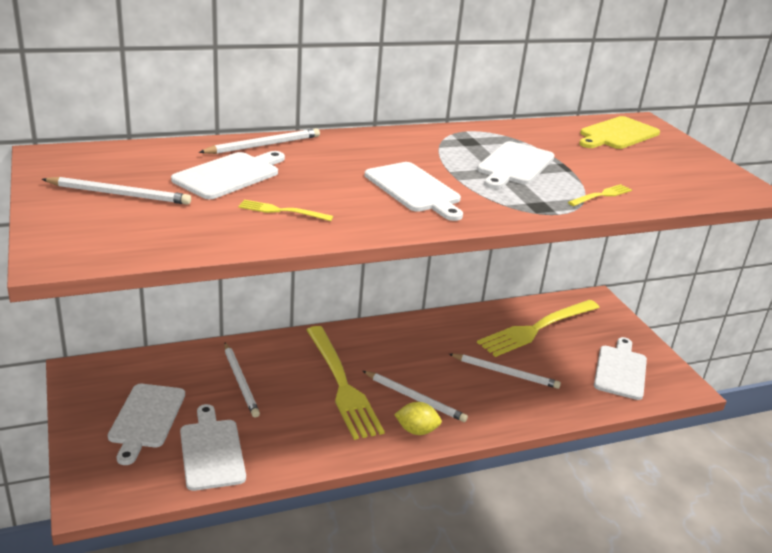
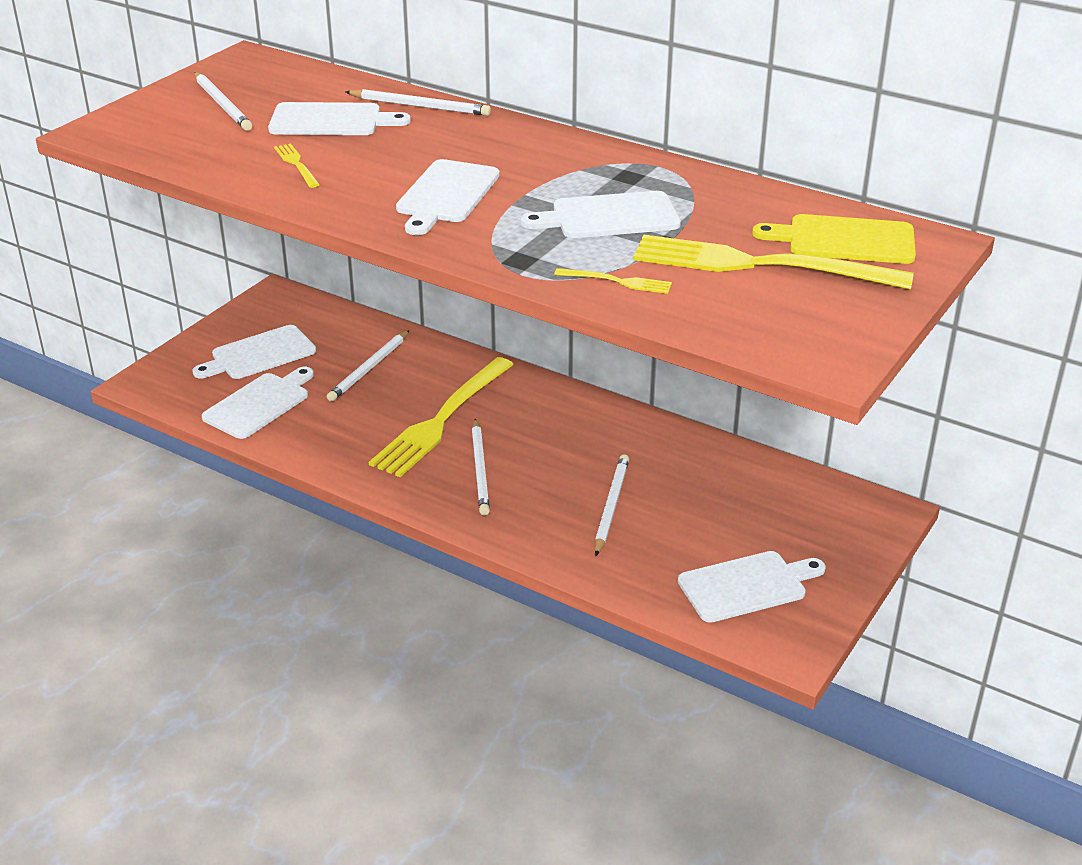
camera: 55 degrees right, 5 degrees up
yellow lemon [394,402,442,435] -> none
white pencil [449,354,561,389] -> white pencil turned 150 degrees counterclockwise [595,454,629,556]
yellow fork [477,300,600,357] -> yellow fork moved to [633,235,914,290]

